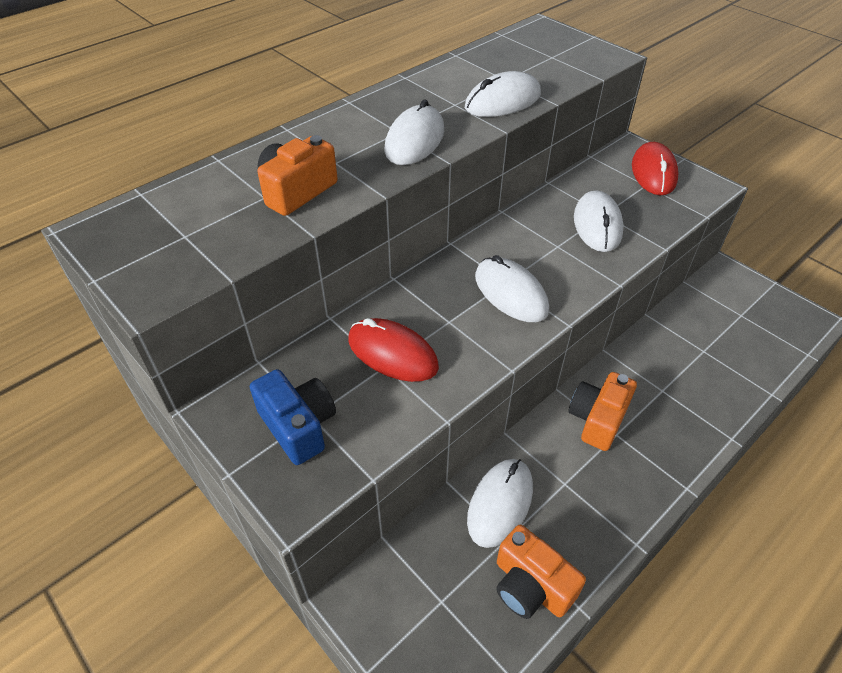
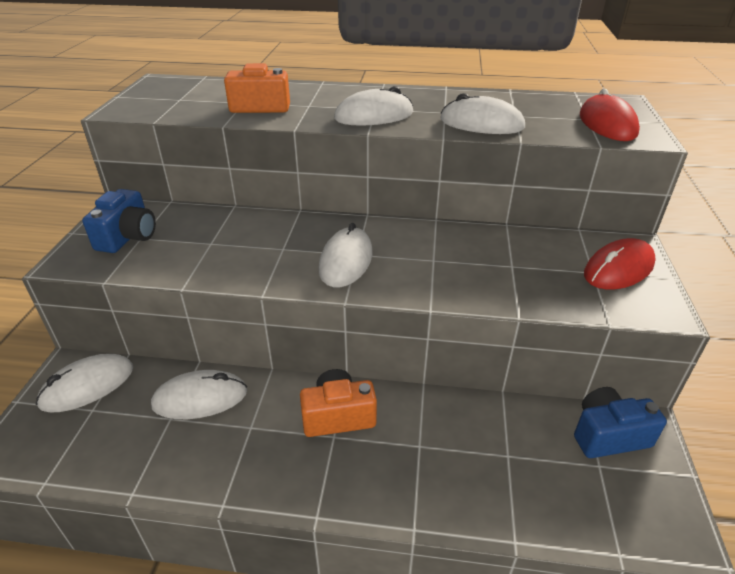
camera: 50 degrees right, 10 degrees down
red mouse [348,318,439,382] -> red mouse moved to [580,89,640,141]
orange camera [496,525,586,619] -> none
white mouse [574,191,624,252] -> white mouse moved to [36,354,133,412]
none -> blue camera [574,387,667,458]

